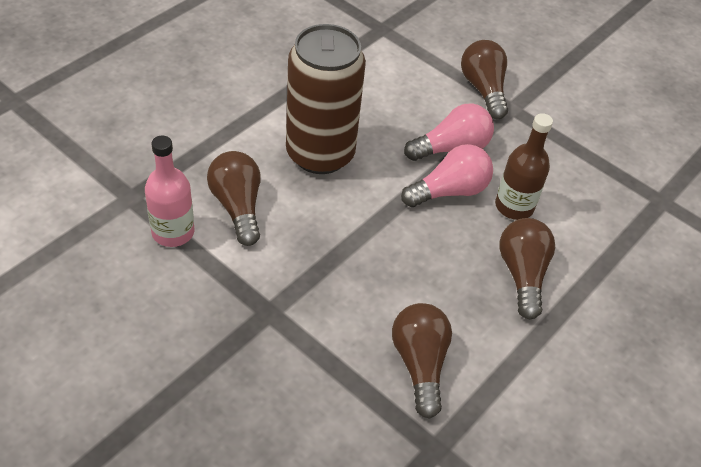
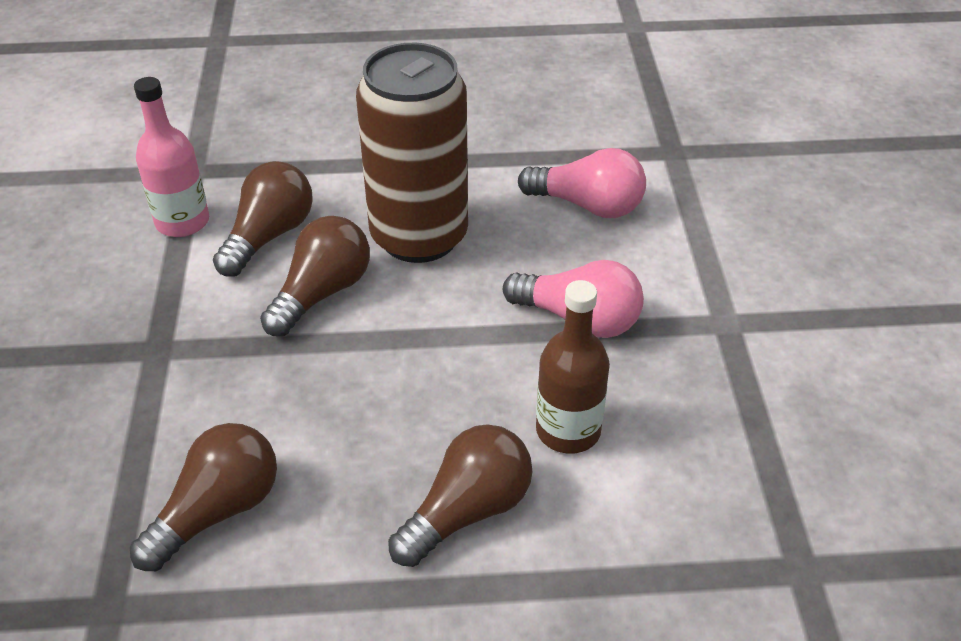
camera: 50 degrees right, 5 degrees down
pink light bulb [401,144,493,207] -> pink light bulb moved to [518,148,646,218]
brown light bulb [461,40,508,119] -> brown light bulb moved to [260,216,370,337]

